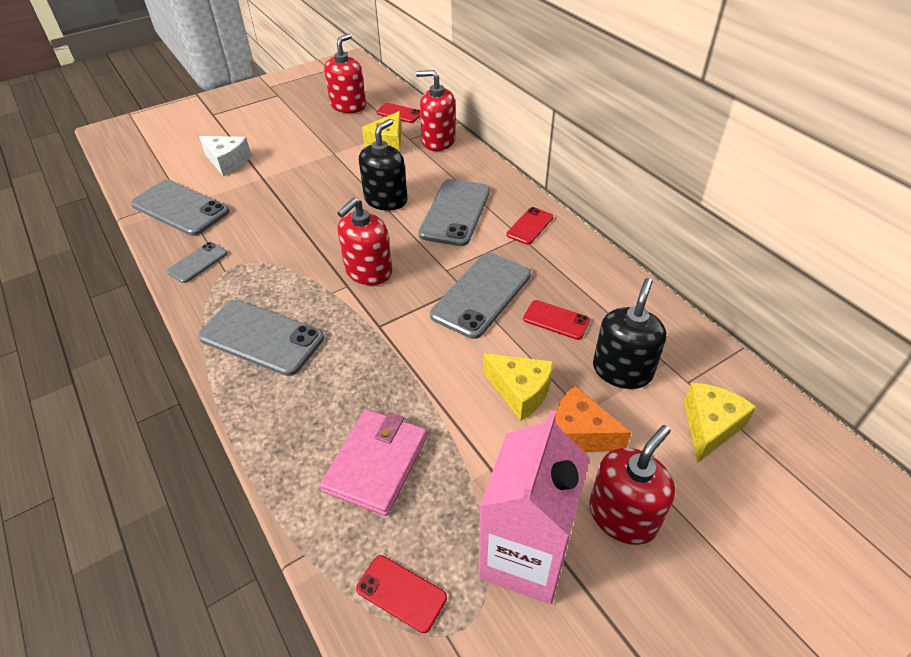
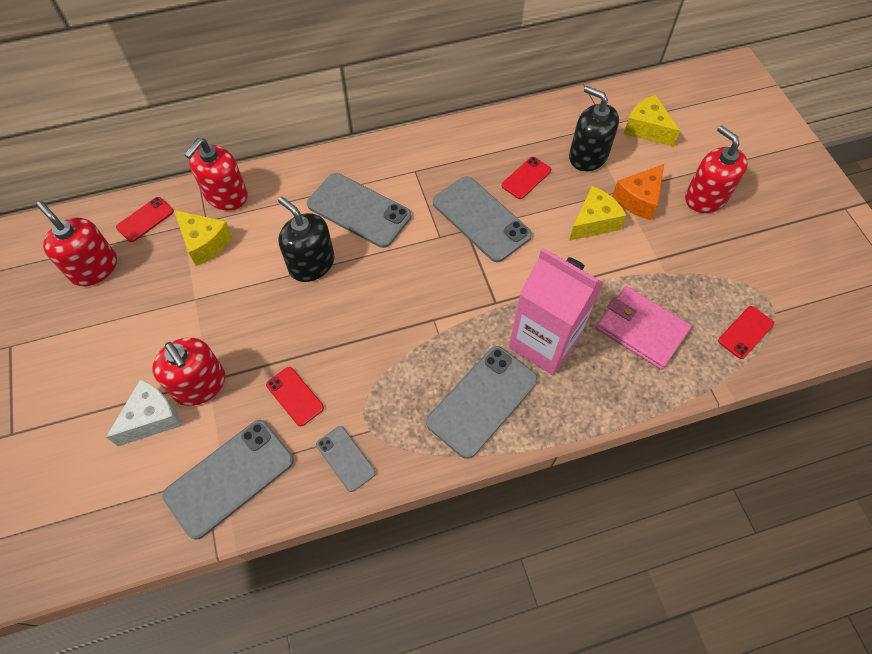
camera: 75 degrees left, 15 degrees up
red soap dispenser [338,197,392,285] -> red soap dispenser moved to [152,338,225,406]
pink carton [478,410,590,604] -> pink carton moved to [509,248,604,375]
red phone [506,207,553,245] -> red phone moved to [266,367,324,426]

